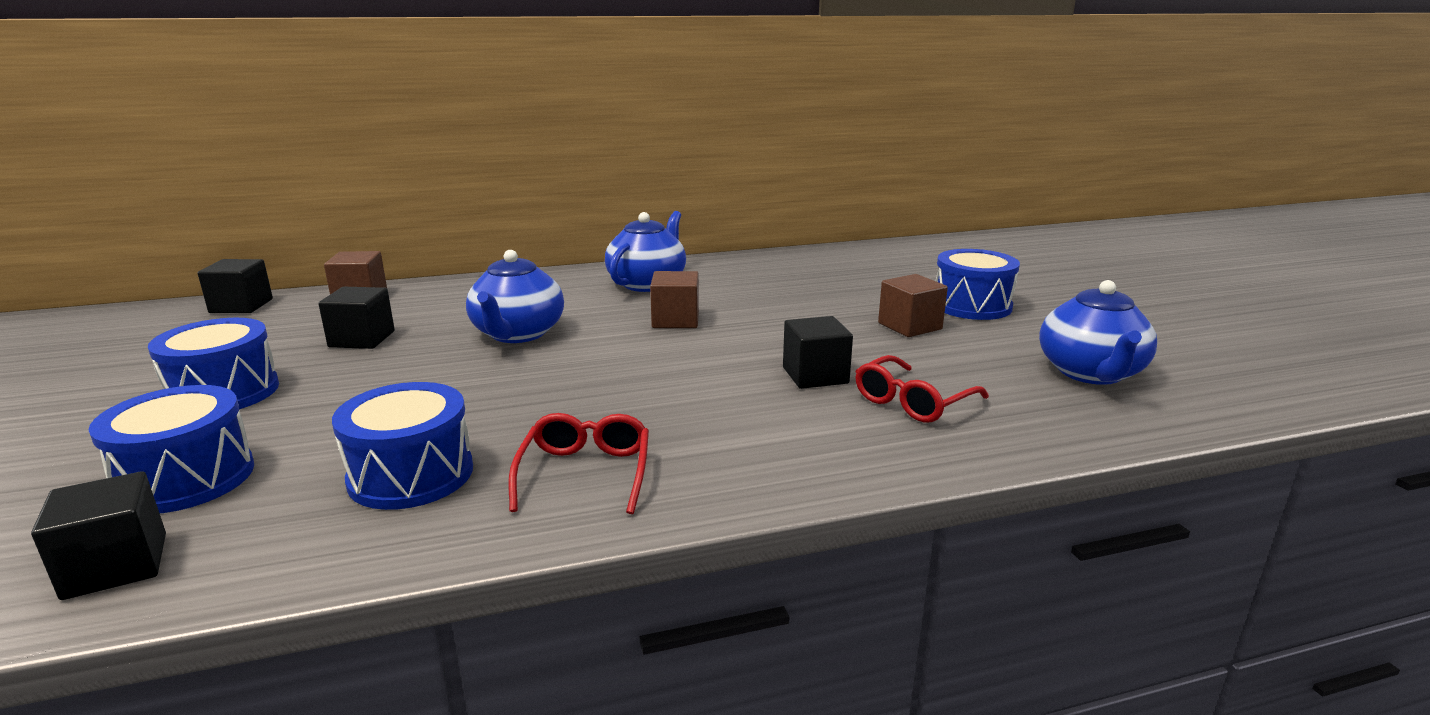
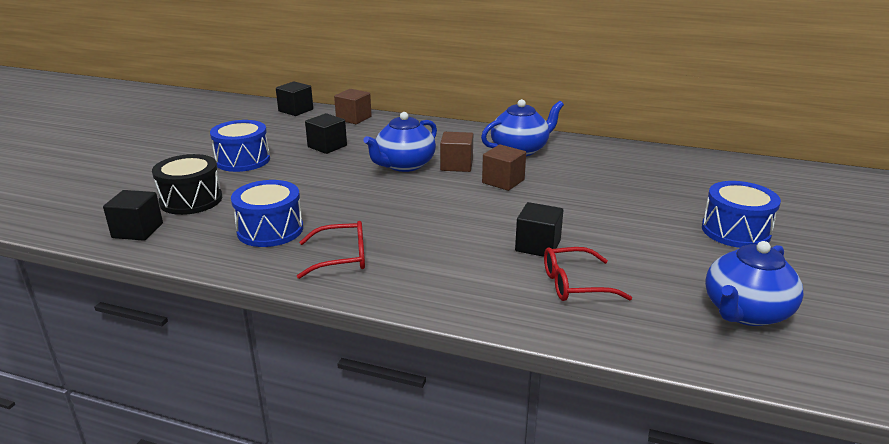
camera: 35 degrees right, 5 degrees up
blue drum [89,385,254,513] -> black drum [152,154,222,215]
red glasses [509,413,649,514] -> red glasses turned 45 degrees clockwise [297,221,365,279]
brown cube [878,274,948,337] -> brown cube moved to [440,132,473,172]

